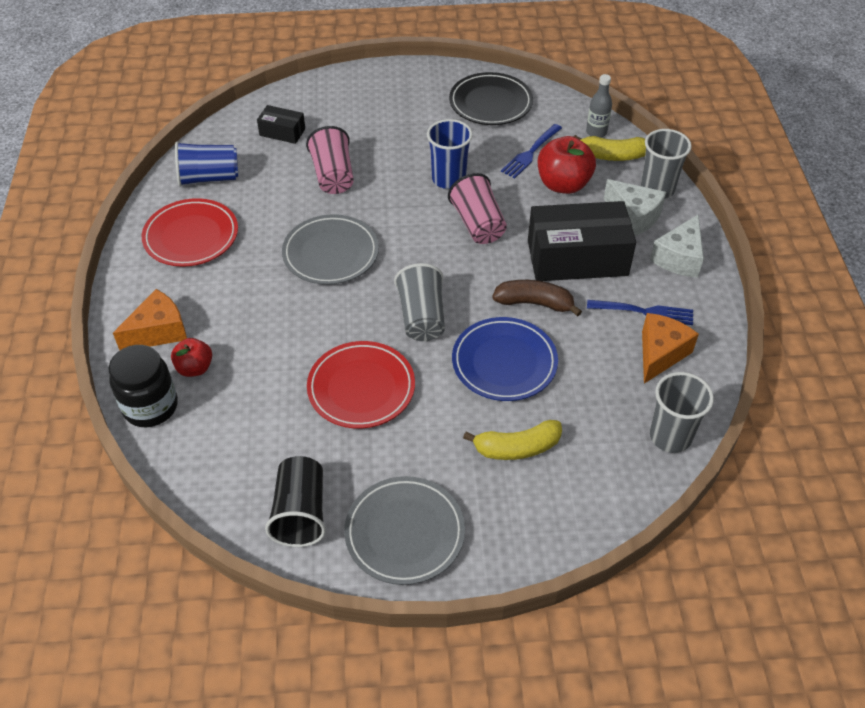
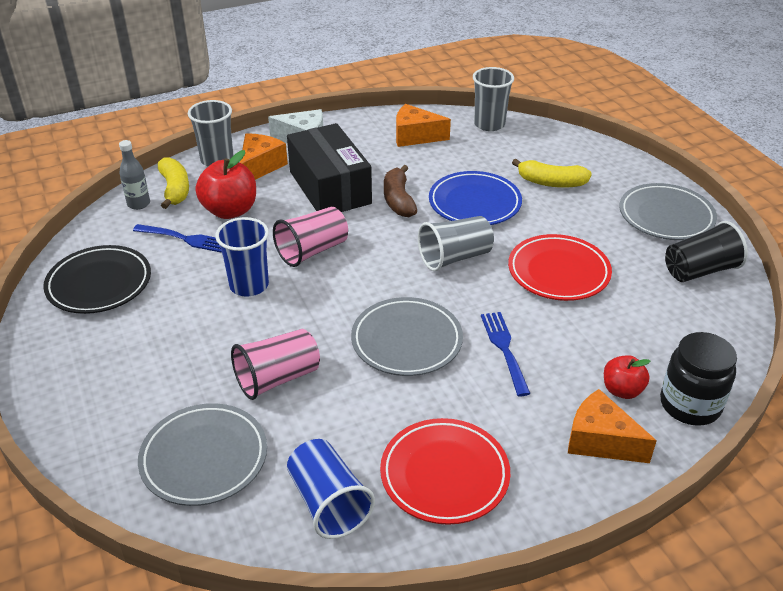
camera: 110 degrees left, 10 degrees down
black box [257,105,305,144] -> grey plate [138,403,267,506]
yellow banana [463,420,562,460] -> yellow banana turned 135 degrees clockwise [512,159,592,188]
blue fork [587,300,693,325] -> blue fork moved to [481,312,531,396]
white cheese [604,179,666,236] -> orange cheese [240,133,288,180]

